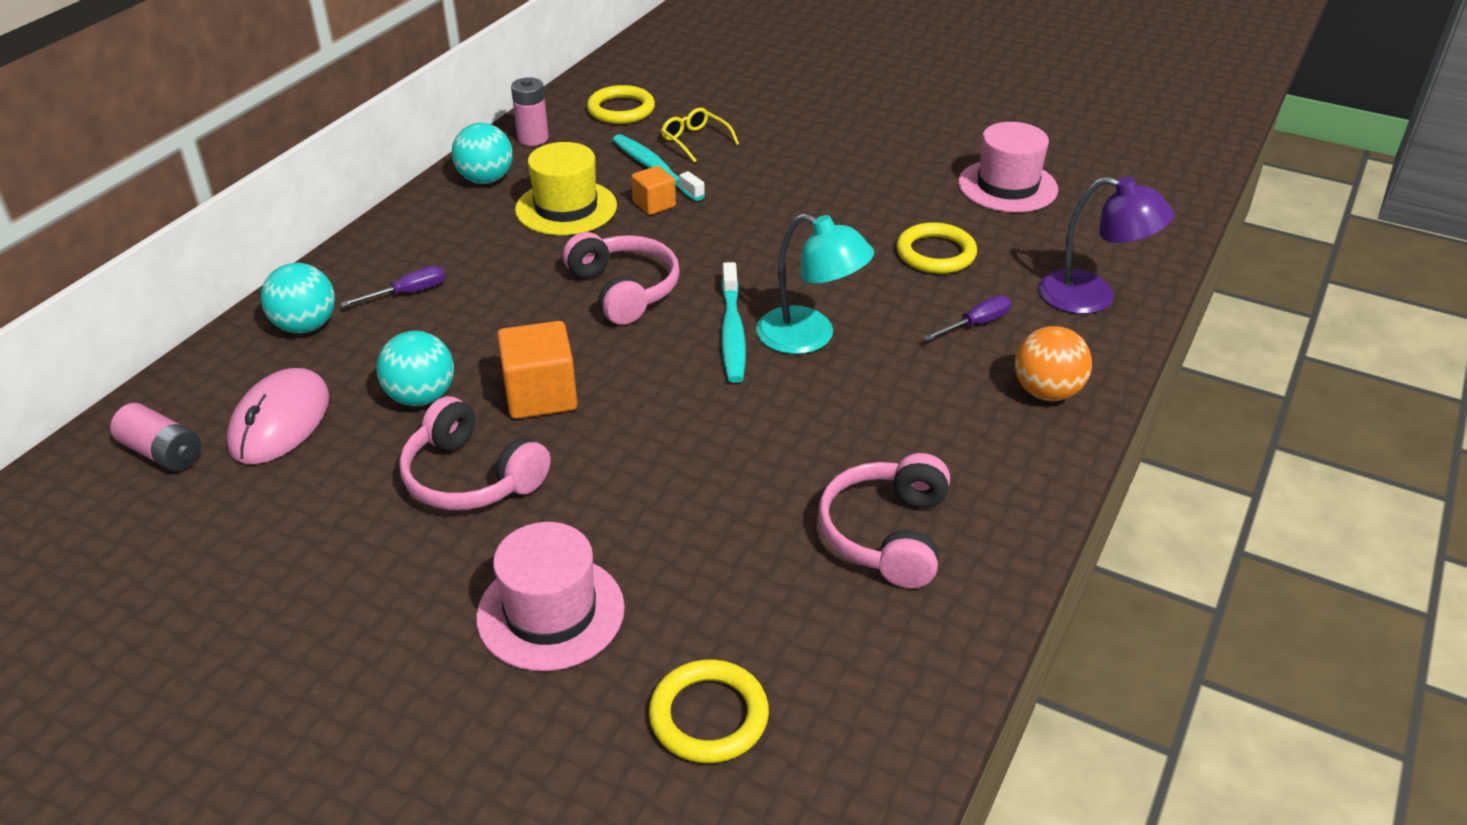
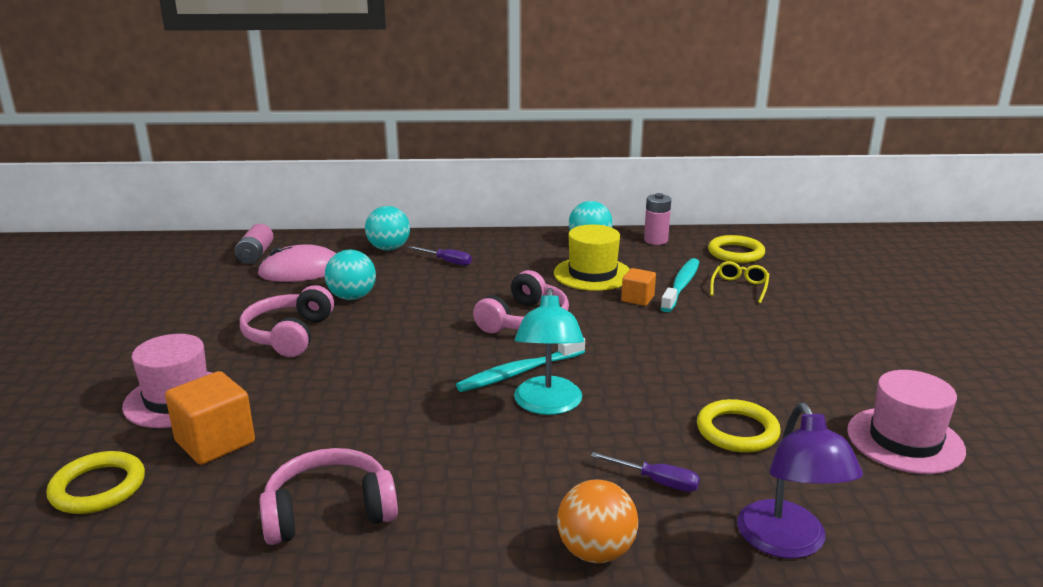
camera: 60 degrees right, 15 degrees down
orange cube [497,321,578,419] -> orange cube moved to [165,371,255,465]

